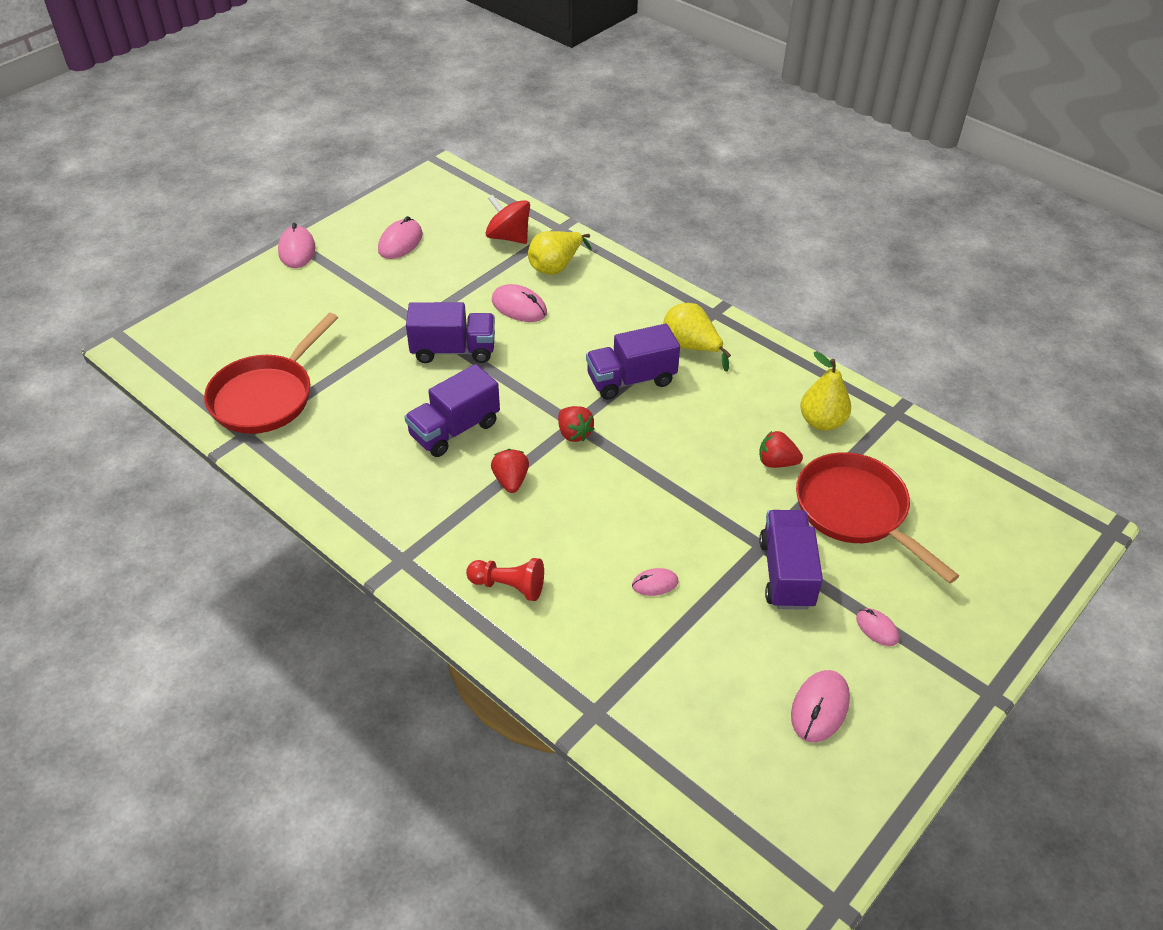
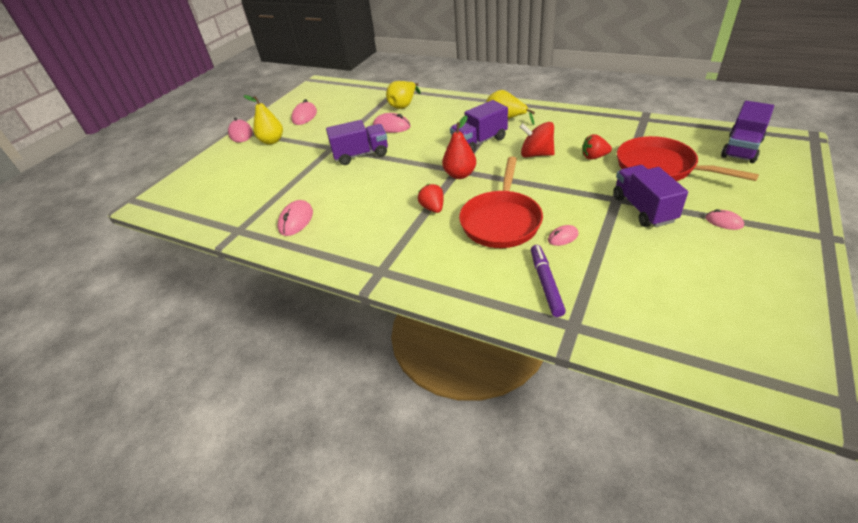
camera: 10 degrees left, 5 degrees down
red pan [204,313,338,434] -> red pan moved to [459,156,543,248]
purple truck [404,364,500,457] -> purple truck moved to [721,101,774,163]
red pawn [466,558,544,601] -> none
red spinning top [486,195,530,244] -> red spinning top moved to [520,122,555,157]
red strawberry [558,406,594,442] -> red pear [442,115,476,179]
pink mouse [791,670,850,742] -> pink mouse moved to [278,200,313,236]
yellow pear [800,352,851,431] -> yellow pear moved to [244,95,283,145]
none -> purple marker [531,245,566,317]

